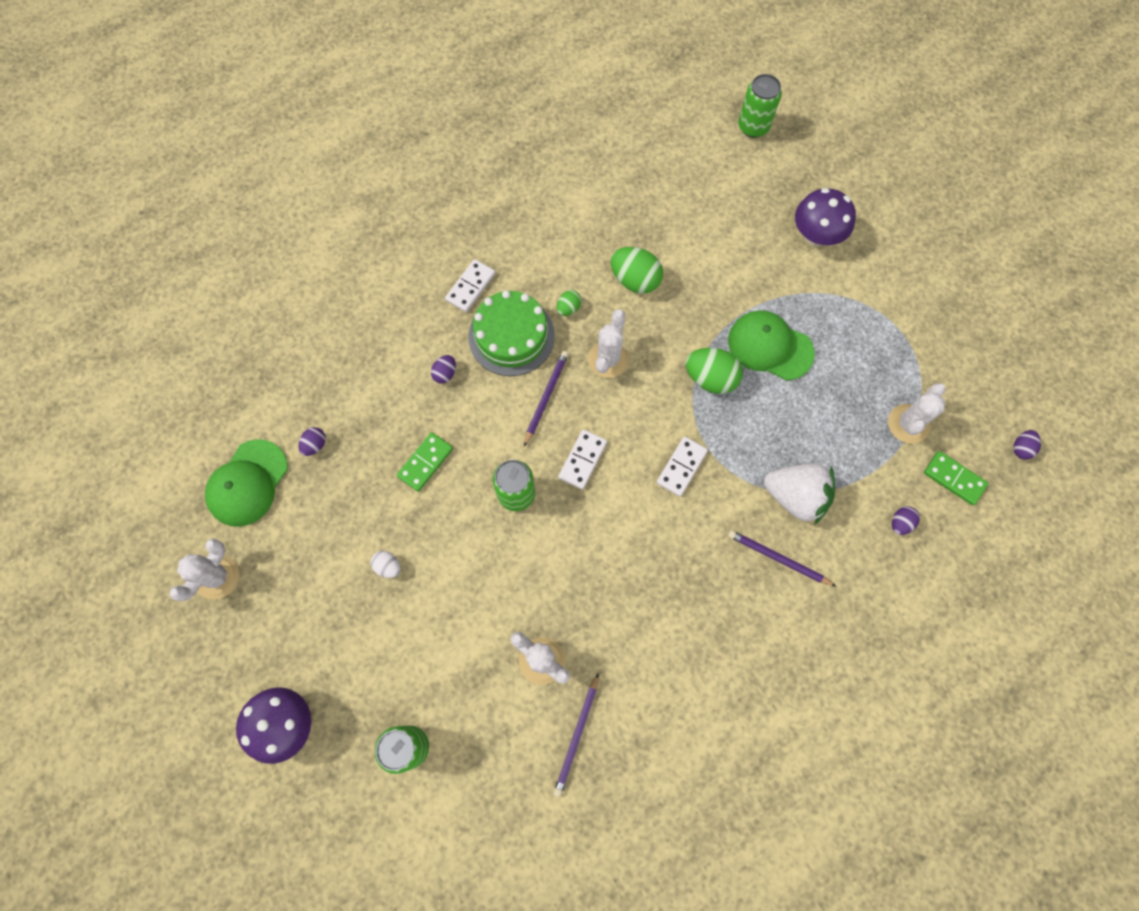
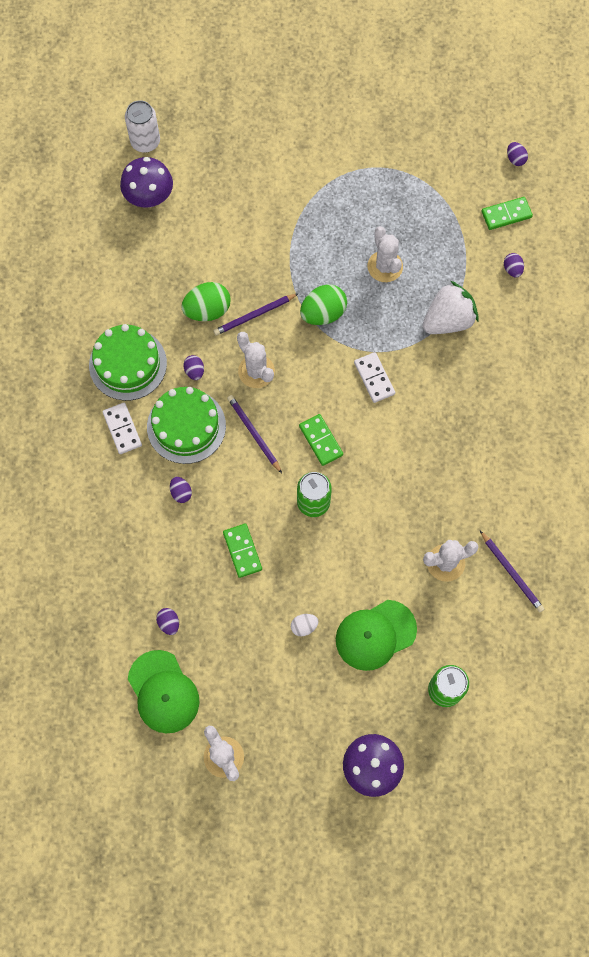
camera: 55 degrees left, 0 degrees up
green egg [557,290,582,316] -> purple egg [183,355,204,380]
white domino [558,429,607,490] -> green domino [299,414,343,466]
green cap [728,310,815,381] -> green cap moved to [336,600,417,671]
purple pencil [728,530,836,586] -> purple pencil moved to [213,293,299,336]
green can [738,74,782,138] -> white can [125,100,160,153]
purple mushroom [795,188,856,247] -> purple mushroom moved to [120,157,173,208]
white cactus [888,383,946,444] -> white cactus moved to [367,226,403,282]
none -> green cake [89,324,167,401]

